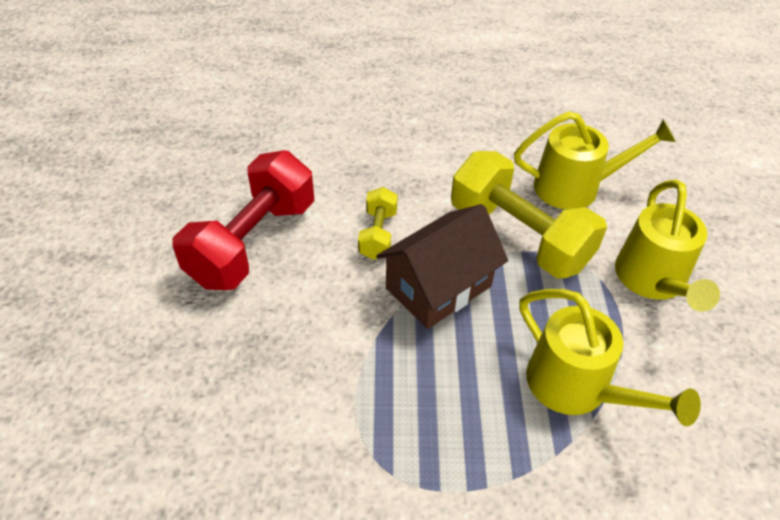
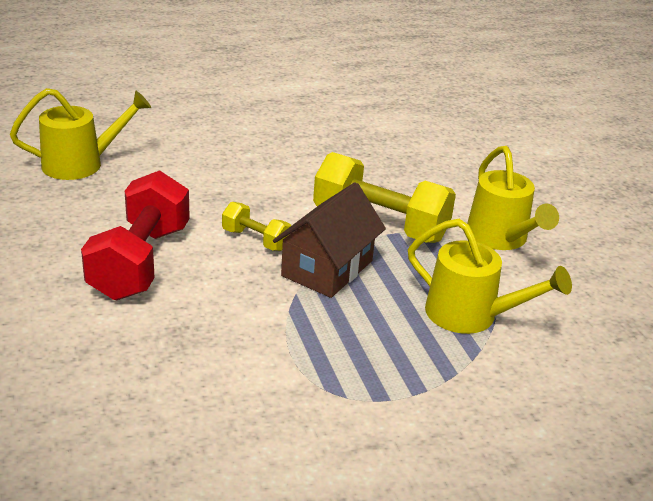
camera: 20 degrees left, 15 degrees down
yellow dumbbell [358,187,398,260] -> yellow dumbbell turned 45 degrees counterclockwise [222,202,291,251]
yellow watering can [514,111,676,210] -> yellow watering can moved to [10,88,151,180]

